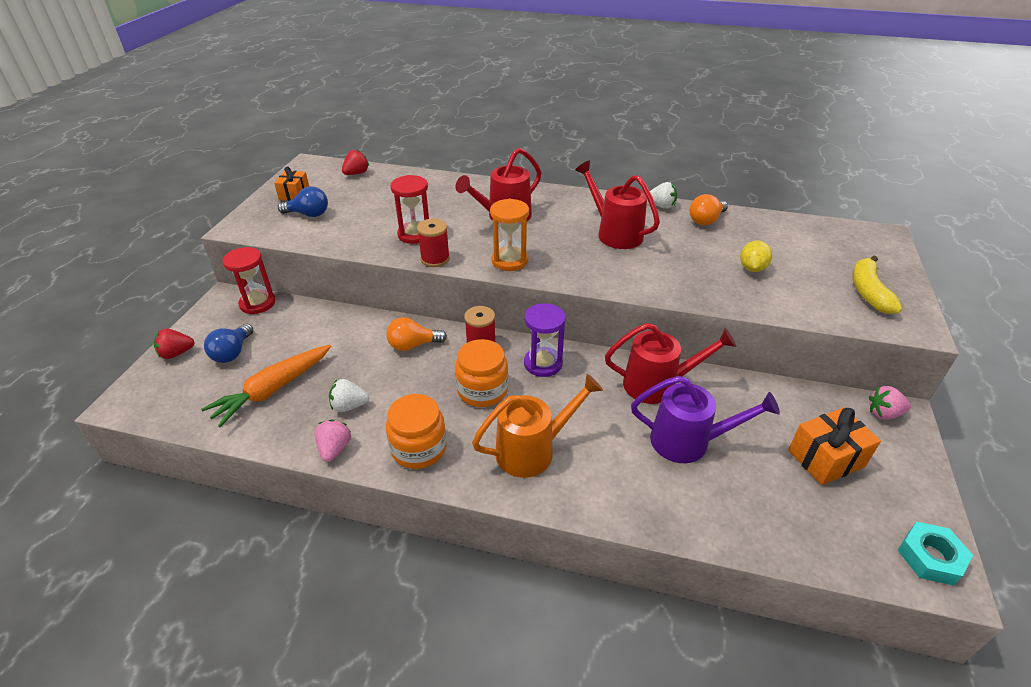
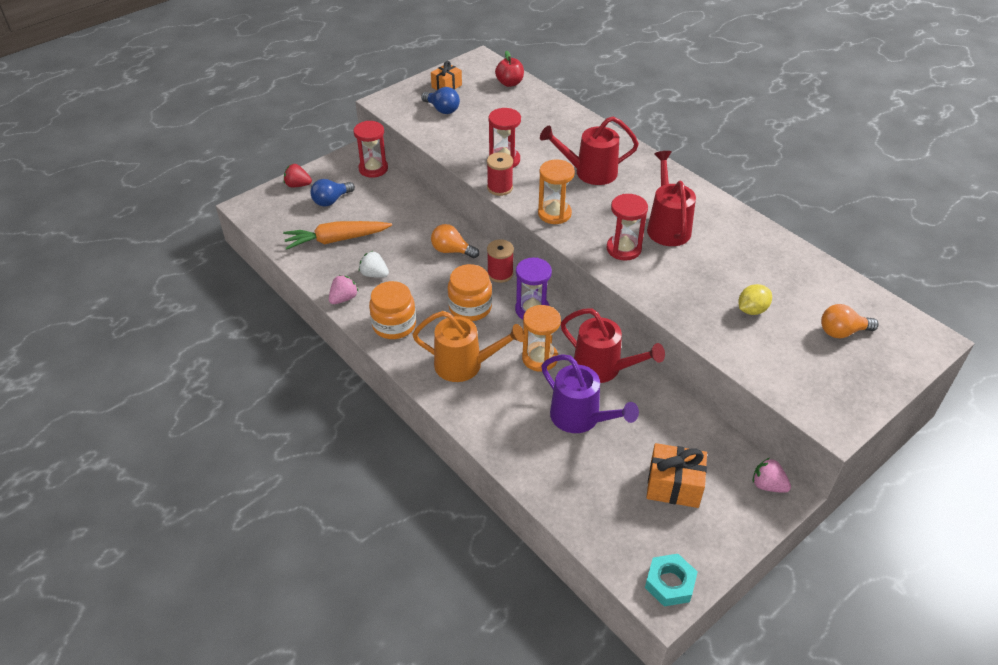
camera: 35 degrees right, 5 degrees up
red strawberry [342,150,369,175] -> red apple [495,50,524,87]
white strawberry [647,182,677,209] -> none
orange light bulb [689,194,728,225] -> orange light bulb moved to [821,304,879,338]
yellow banana [852,256,902,314] -> none
none -> orange hourglass [522,305,561,372]
none -> red hourglass [607,194,648,261]

